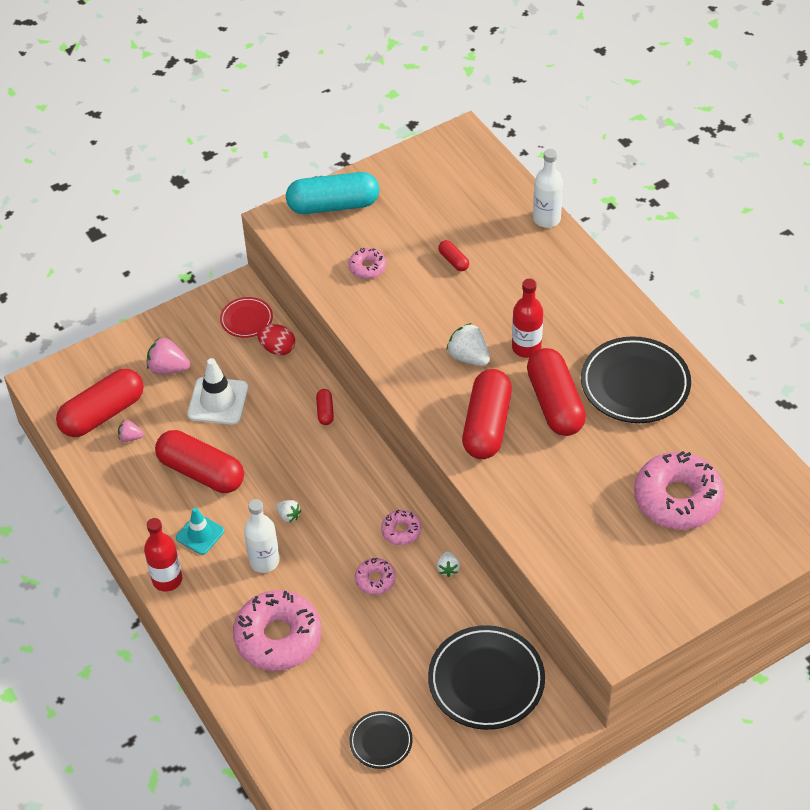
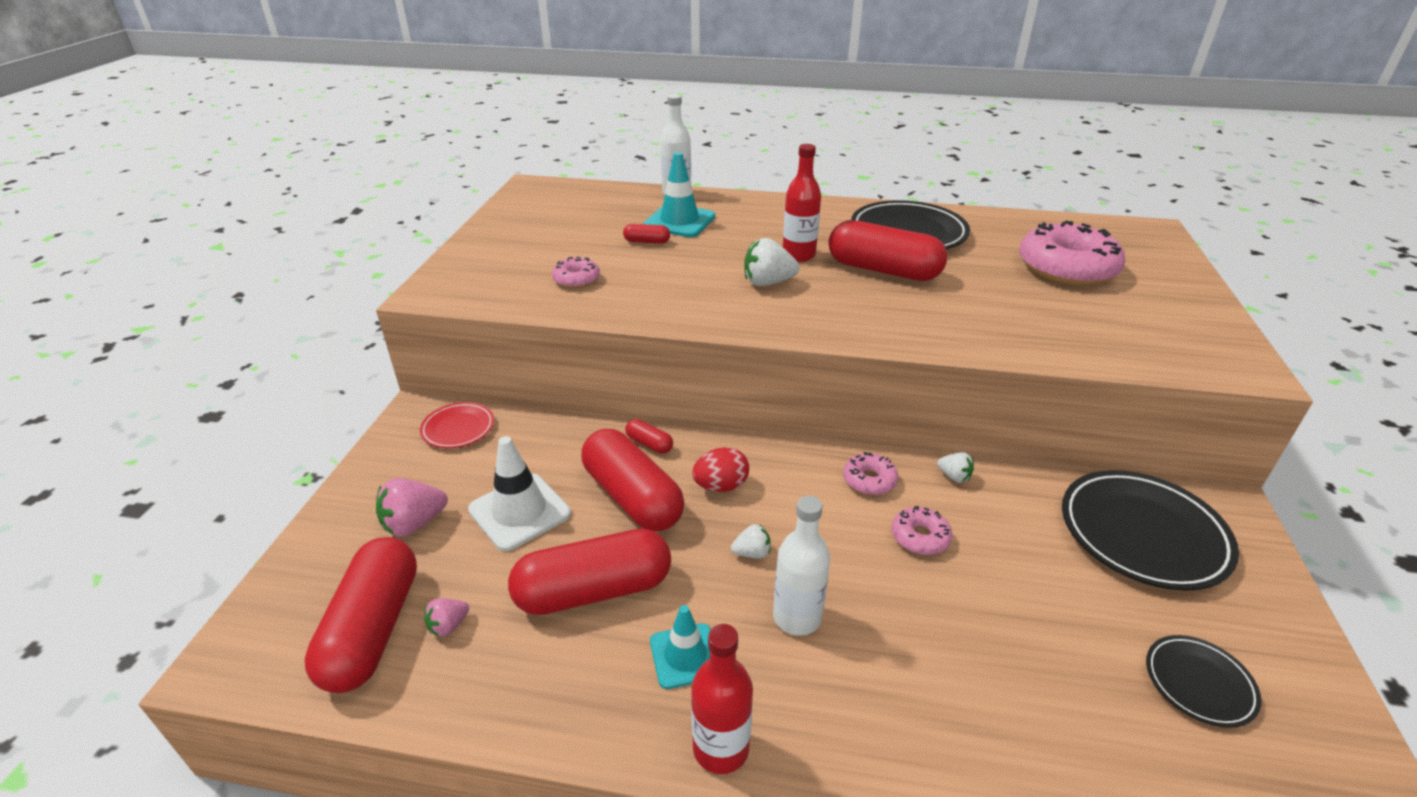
camera: 50 degrees left, 15 degrees down
pink donut [233,590,321,671] -> none
red egg [257,324,295,356] -> red egg moved to [692,447,749,492]
turquoise capsule [286,172,379,214] -> none
red capsule [462,369,512,459] -> red capsule moved to [581,429,685,532]
none -> turquoise traffic cone [643,152,715,237]

